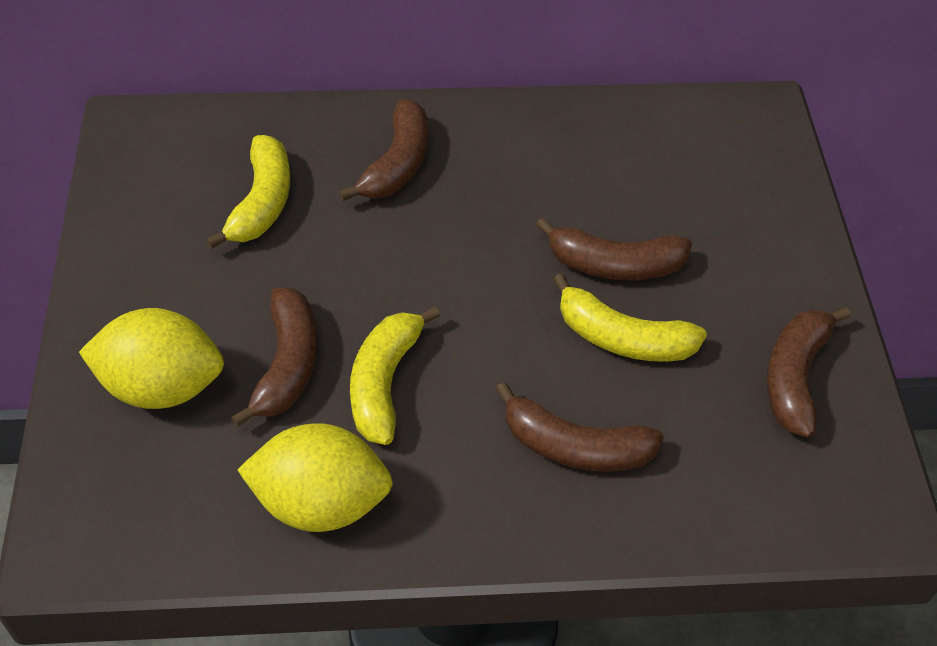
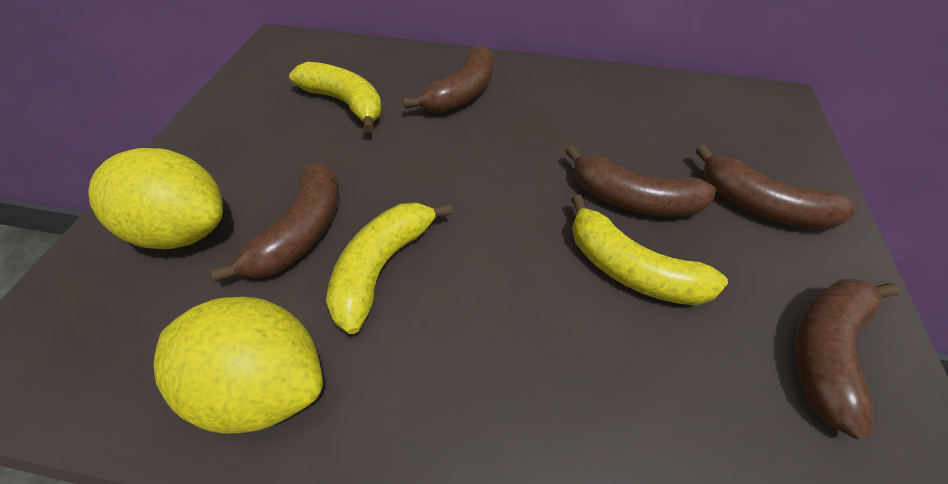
camera: 15 degrees right, 0 degrees up
yellow banana [206,135,290,249] -> yellow banana turned 75 degrees counterclockwise [289,62,382,133]
brown banana [496,382,664,472] -> brown banana moved to [696,145,856,229]

